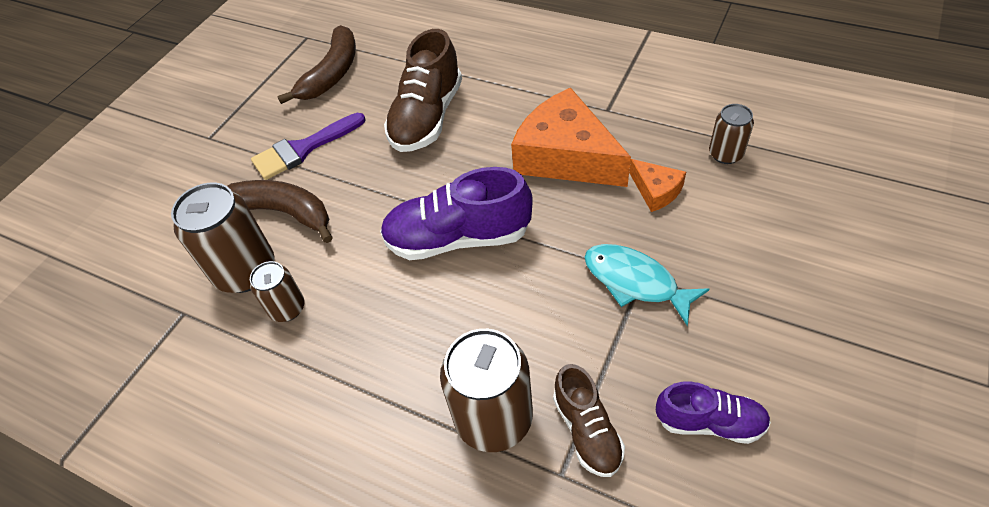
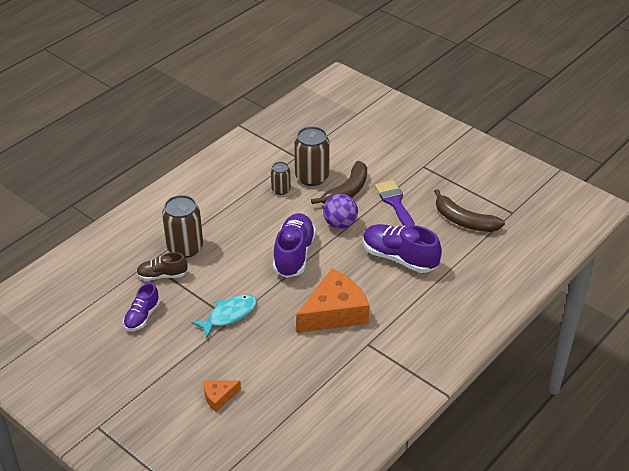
camera: 100 degrees right, 10 degrees down
brown shoe [384,29,462,152] -> purple shoe [363,224,442,273]
orange cheese [629,159,686,212] -> orange cheese moved to [203,381,241,412]
brown can [709,104,754,164] -> none
none -> purple ball [323,194,358,229]

